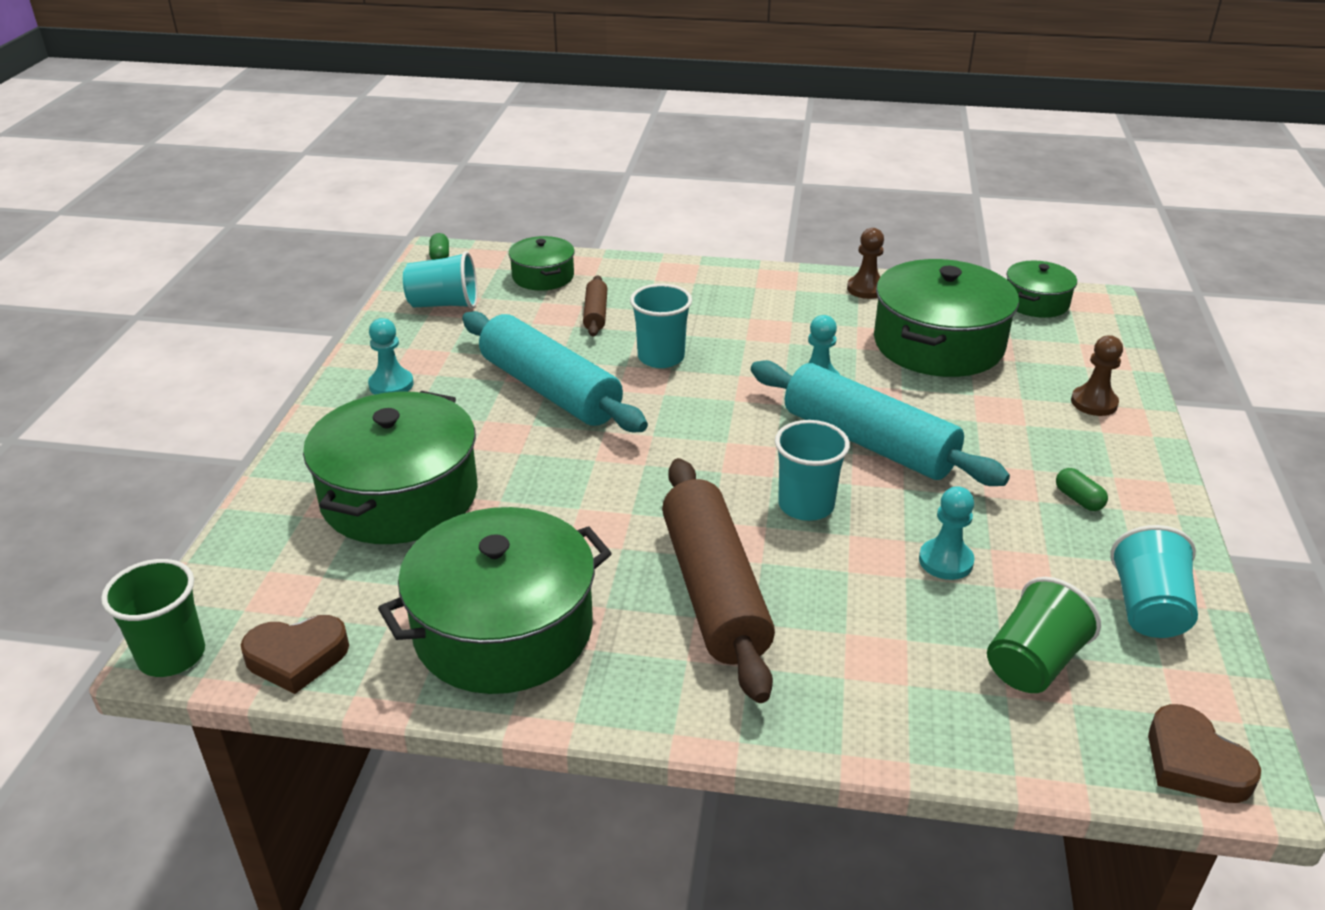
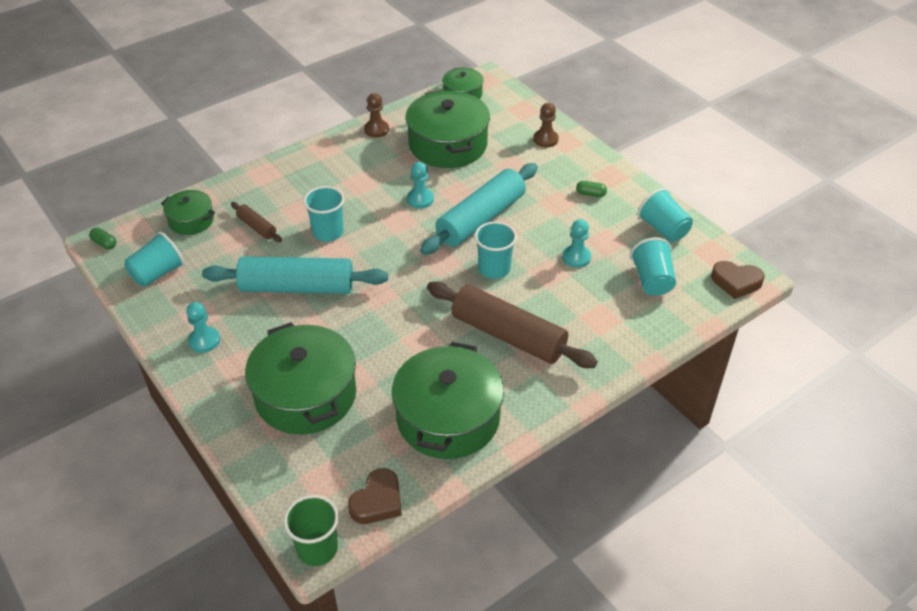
camera: 45 degrees left, 10 degrees up
turquoise rolling pin [751,360,1010,486] -> turquoise rolling pin turned 45 degrees counterclockwise [420,163,538,255]
green cup [987,577,1101,693] -> turquoise cup [630,237,676,296]

